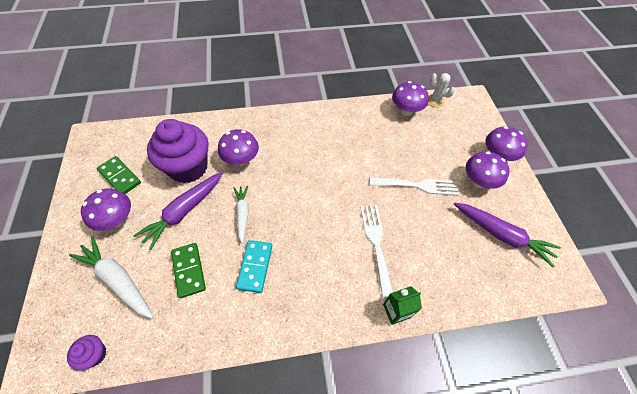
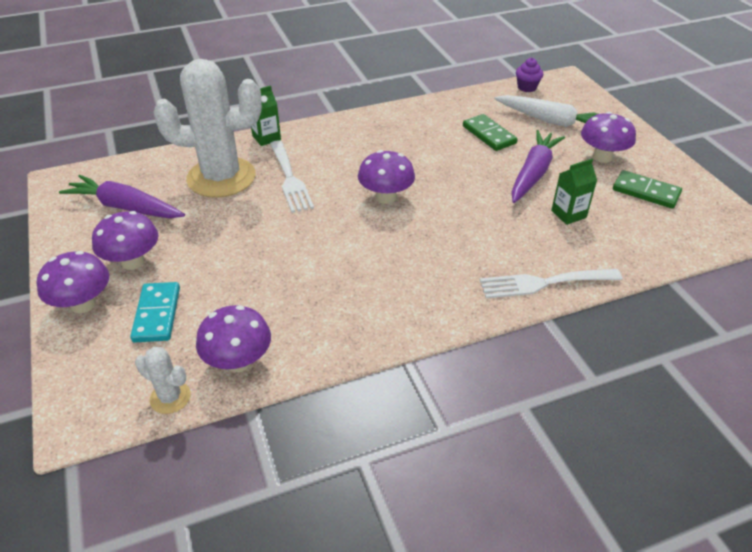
camera: 170 degrees right, 15 degrees down
purple cupcake [147,119,209,183] -> green carton [551,159,597,225]
purple mushroom [218,129,259,166] -> purple mushroom moved to [358,150,415,204]
white carrot [233,185,249,244] -> none
turquoise domino [236,240,272,293] -> turquoise domino moved to [130,282,180,342]
white fork [370,177,459,196] -> white fork moved to [480,269,622,298]
none -> white cactus [153,59,262,198]

